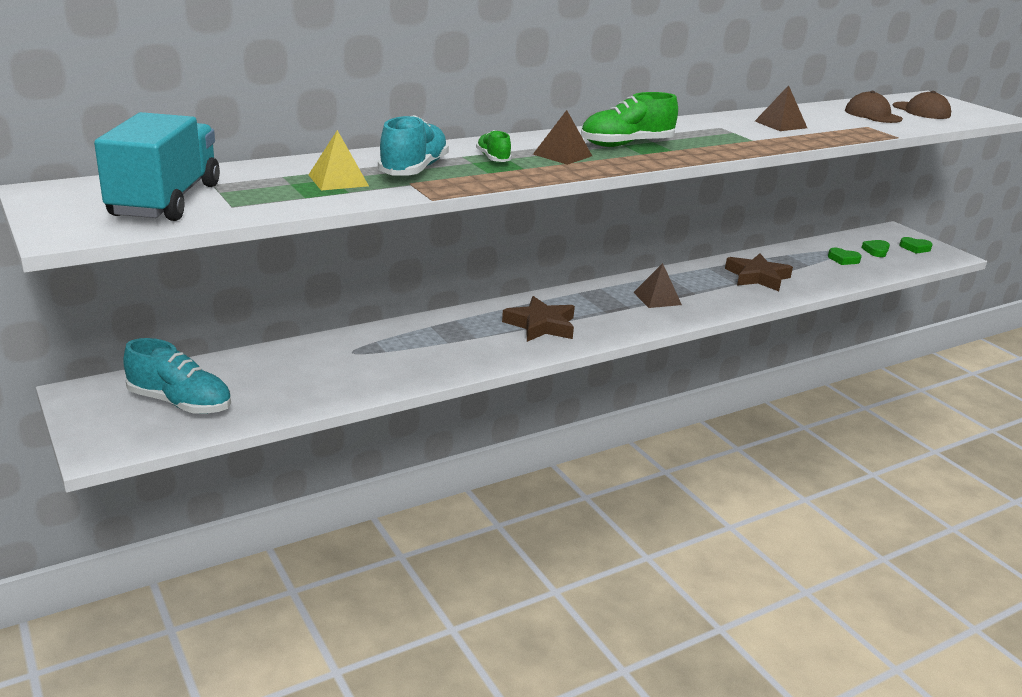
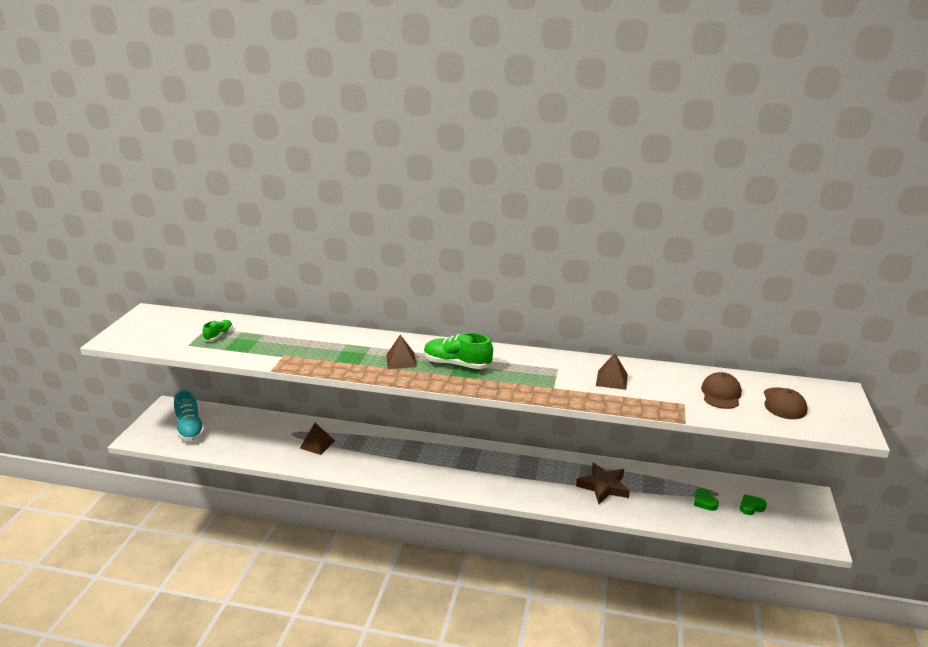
camera: 45 degrees right, 0 degrees up
turquoise truck [94,112,220,221] -> none
yellow pyramid [309,130,369,190] -> none
turquoise shoe [378,115,449,175] -> none
green shoe [476,130,512,162] -> green shoe moved to [203,320,233,341]
brown star [502,296,575,342] -> none
brown pyramid [633,263,682,308] -> brown pyramid moved to [300,423,335,455]
green heart [900,237,933,254] -> none

